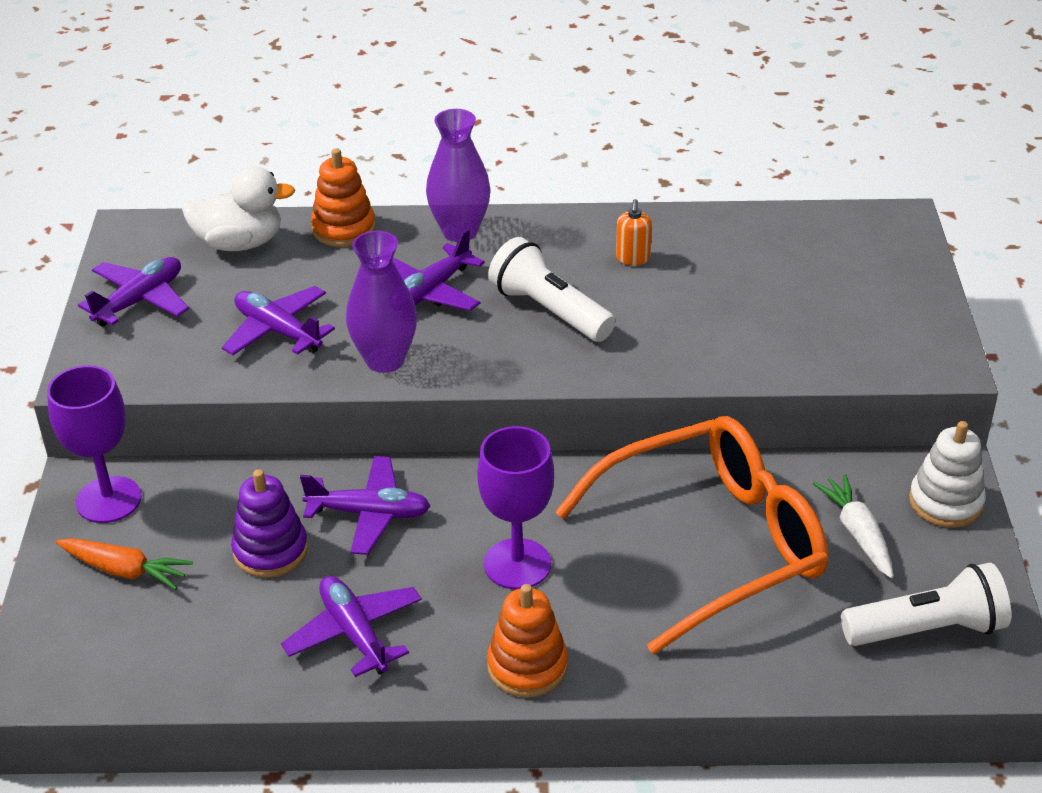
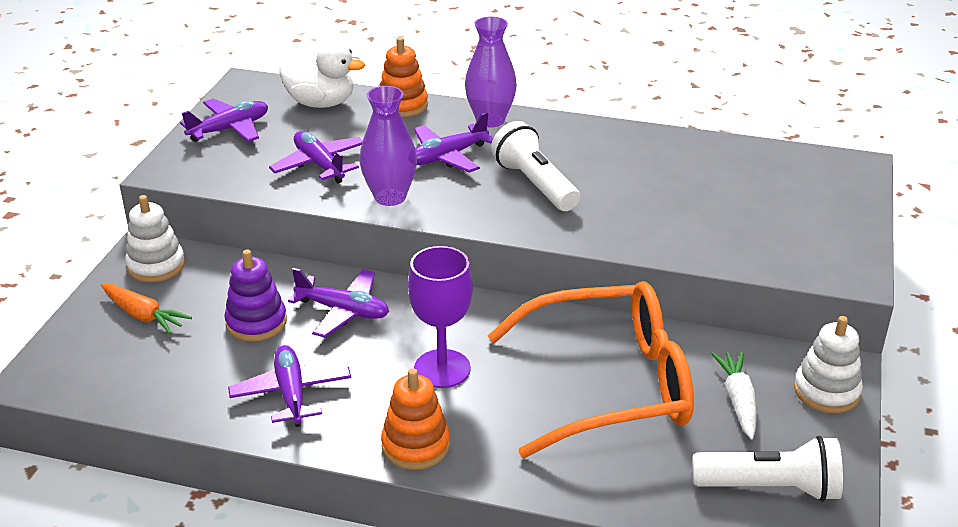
camera: 15 degrees right, 5 degrees down
purple goblet [47,365,142,523] -> white stacking toy [125,195,185,282]
orange soap dispenser [616,199,652,265] -> none

